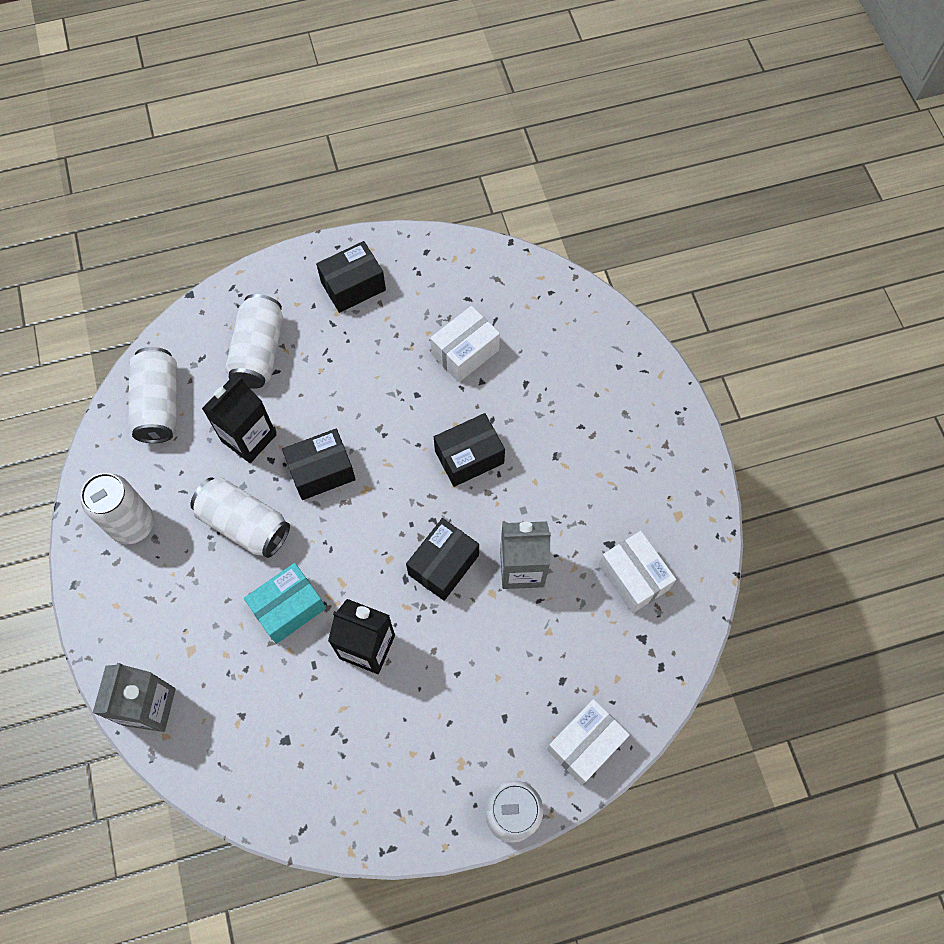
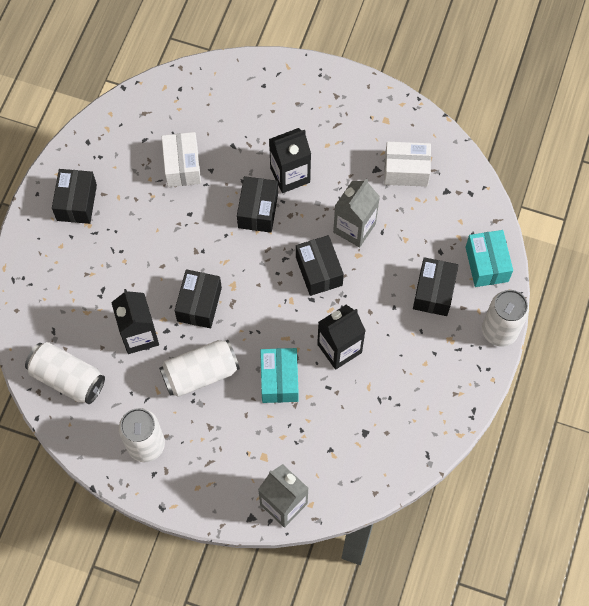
camera: 55 degrees left, 0 degrees up
white can [225,294,283,389] -> none
white box [547,699,630,785] -> turquoise box [466,230,513,287]
none -> black carton [269,128,311,193]
none -> black box [413,257,458,316]

